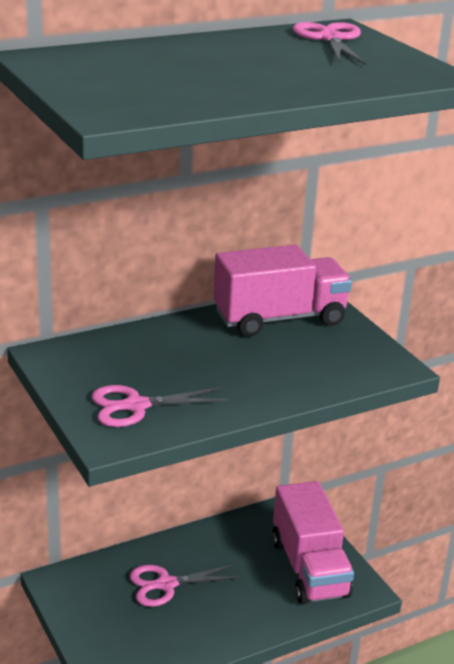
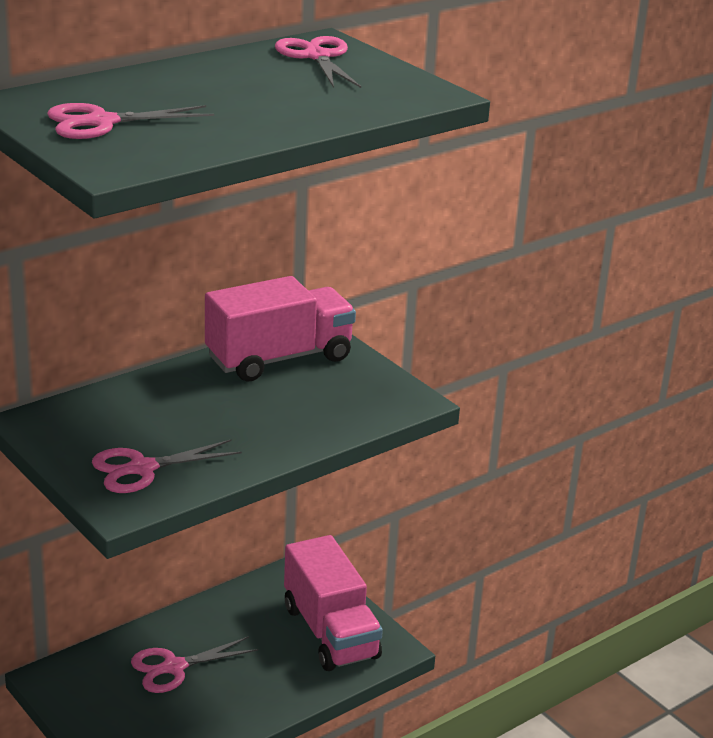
camera: 10 degrees left, 0 degrees up
none -> pink scissors [47,103,214,139]

